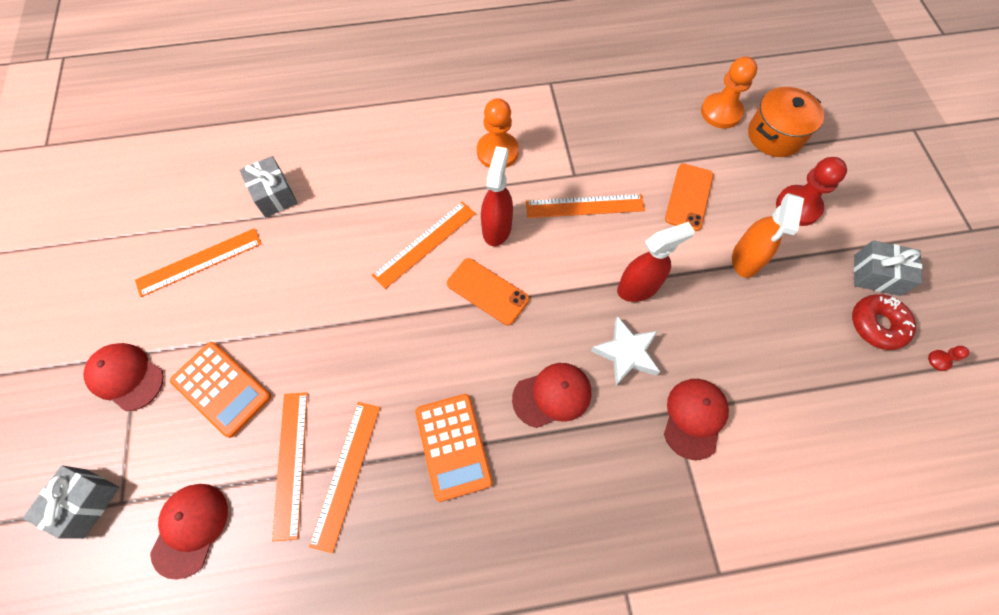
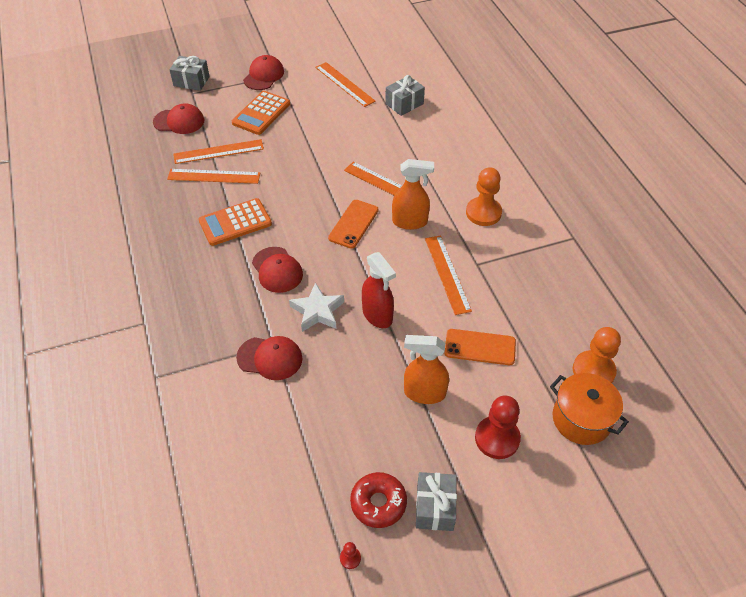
camera: 80 degrees right, 15 degrees down
red spray bottle [481,146,513,246] -> orange spray bottle [392,159,434,230]

